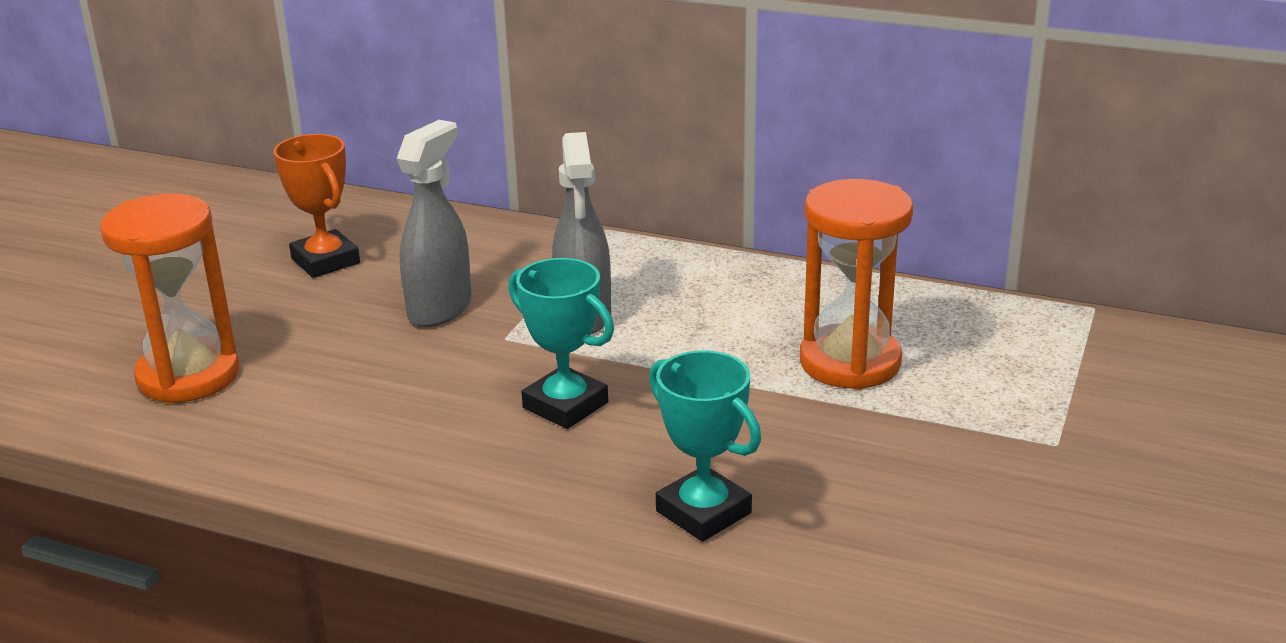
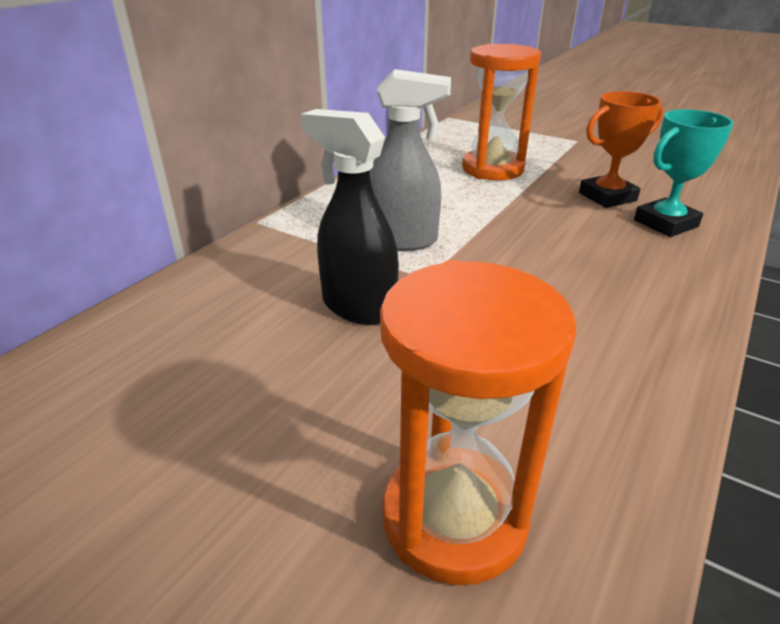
camera: 80 degrees left, 5 degrees up
orange trophy [273,134,360,278] -> orange trophy moved to [579,91,663,208]
grey spray bottle [397,120,472,327] -> black spray bottle [301,109,399,325]
turquoise trophy [508,258,614,429] -> none

